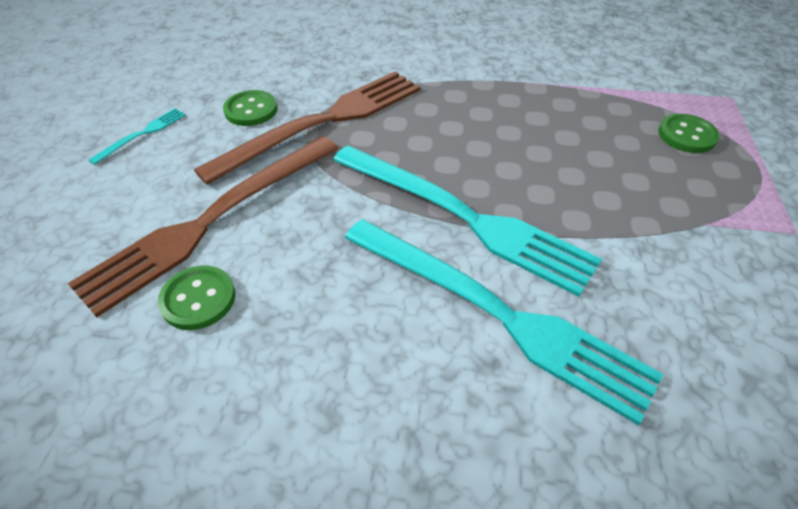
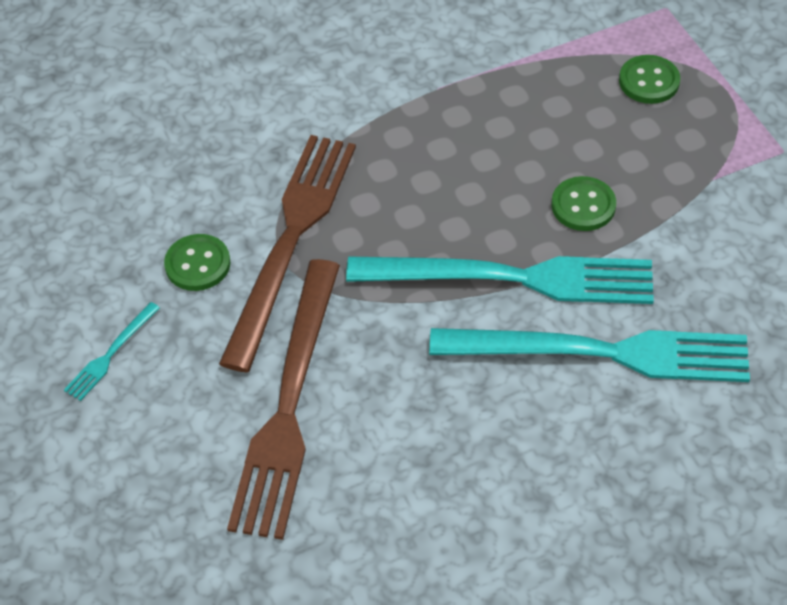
camera: 30 degrees left, 5 degrees up
turquoise fork [88,108,186,165] -> turquoise fork turned 150 degrees counterclockwise [64,302,160,401]
green button [158,266,235,330] -> green button moved to [551,176,616,231]

